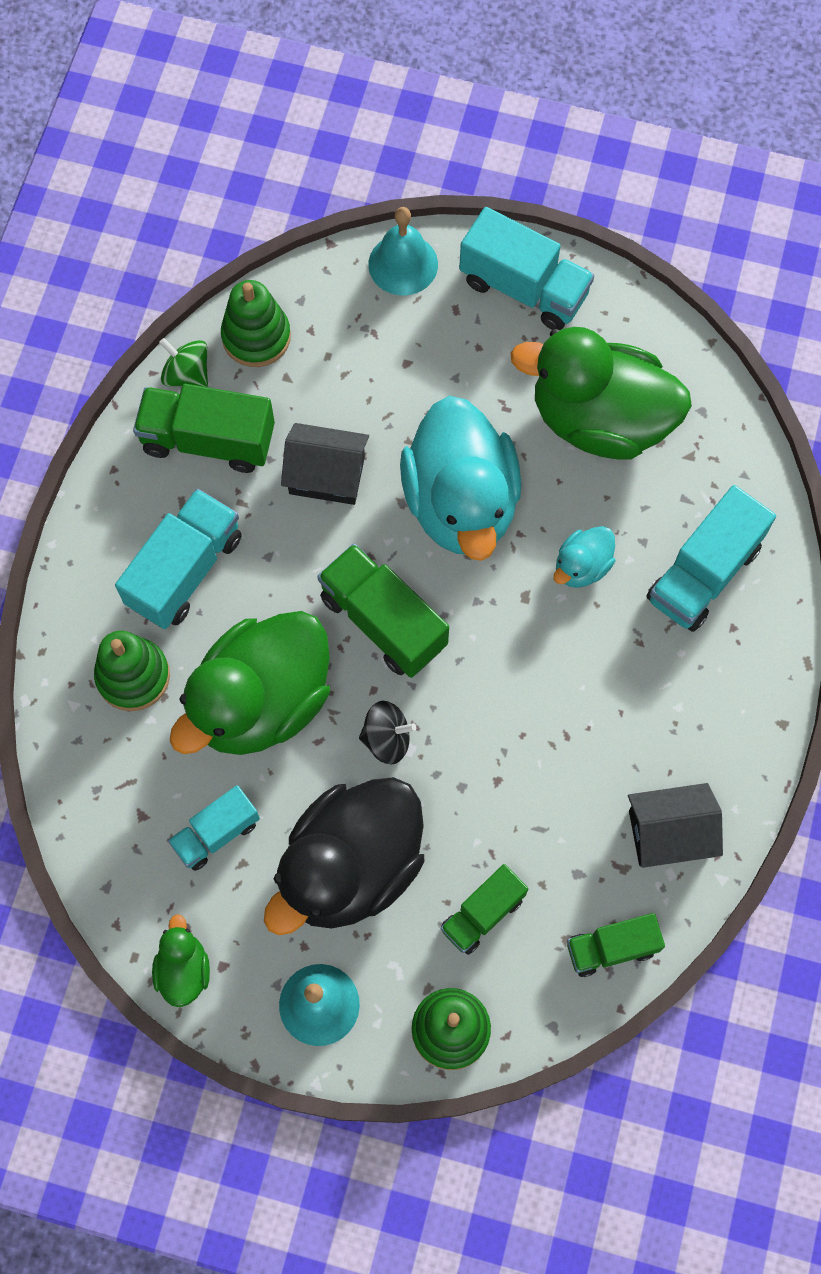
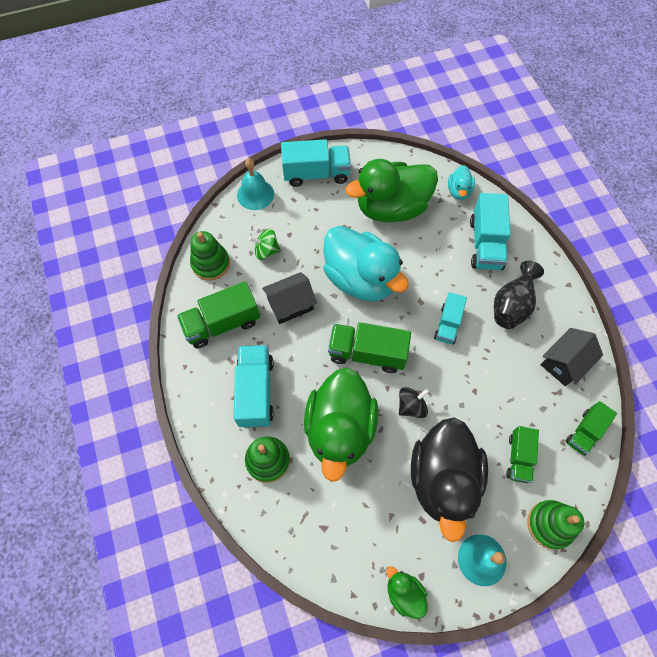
camera: 35 degrees left, 5 degrees down
green spinning top [159,338,208,387] -> green spinning top moved to [249,229,281,260]
turquoise truck [168,785,260,871] -> turquoise truck moved to [434,292,467,344]
turquoise duck [554,526,615,588] -> turquoise duck moved to [448,165,475,200]
none -> black vase [494,261,544,329]

